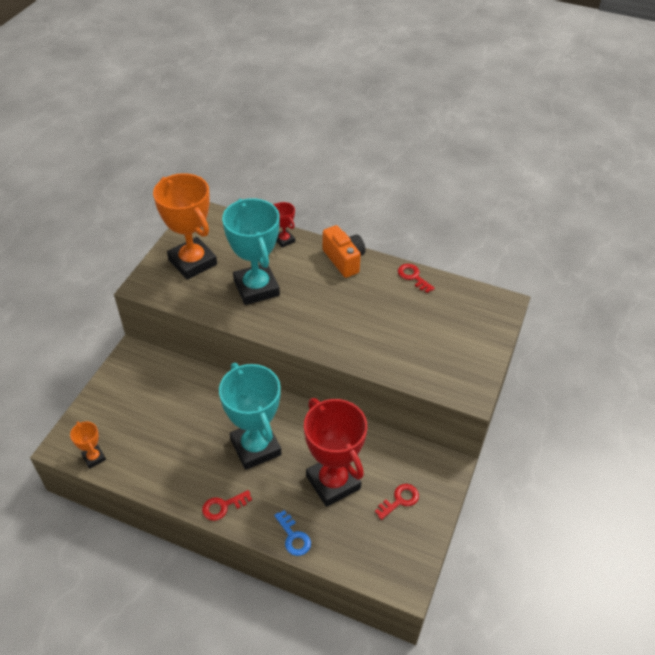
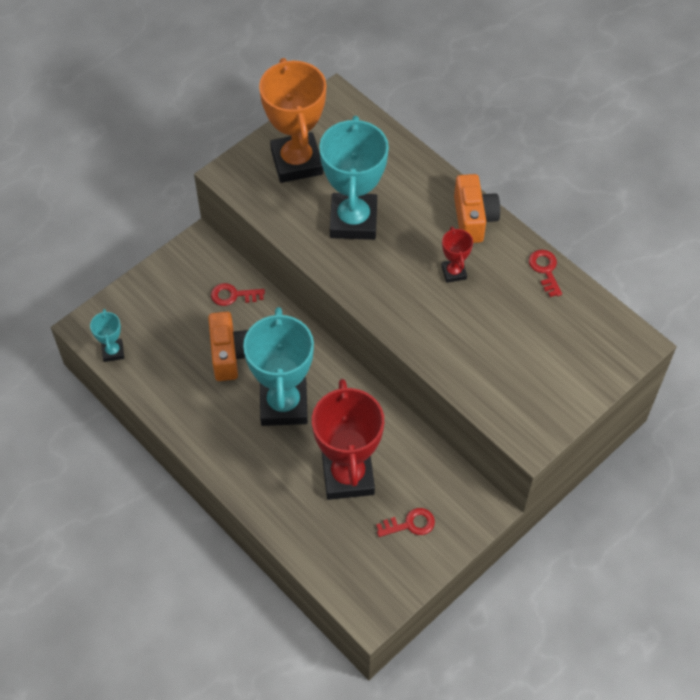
camera: 25 degrees right, 10 degrees up
orange trophy [70,421,106,469] -> turquoise trophy [90,309,124,362]
red key [202,490,252,521] -> red key moved to [211,283,265,306]
red trophy [273,202,295,248] -> red trophy moved to [441,226,473,283]
blue key [274,510,311,556] -> none
none -> orange camera [208,312,248,381]

